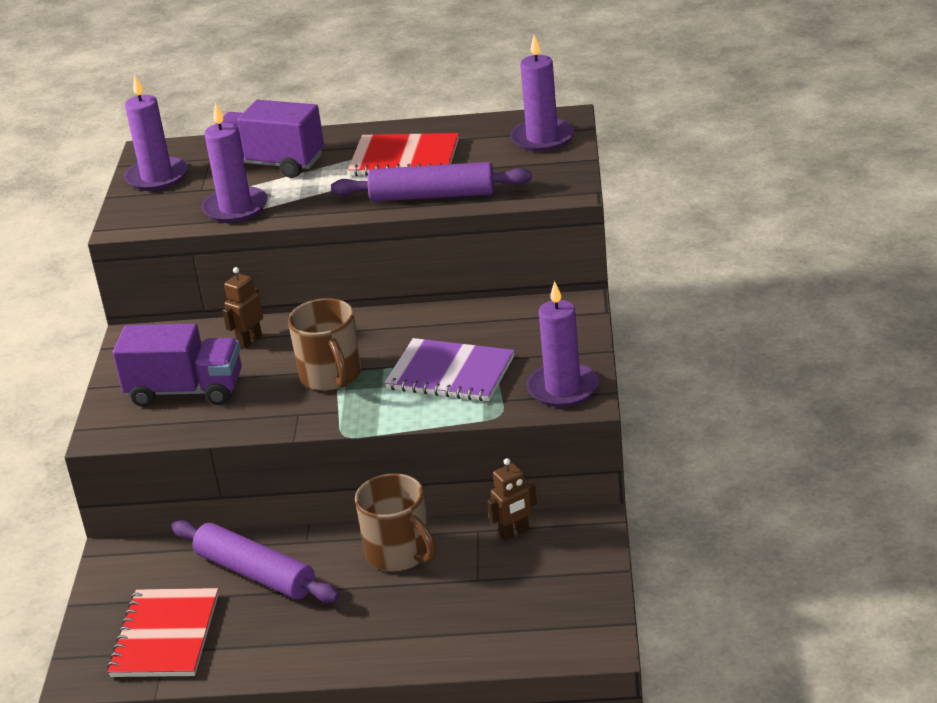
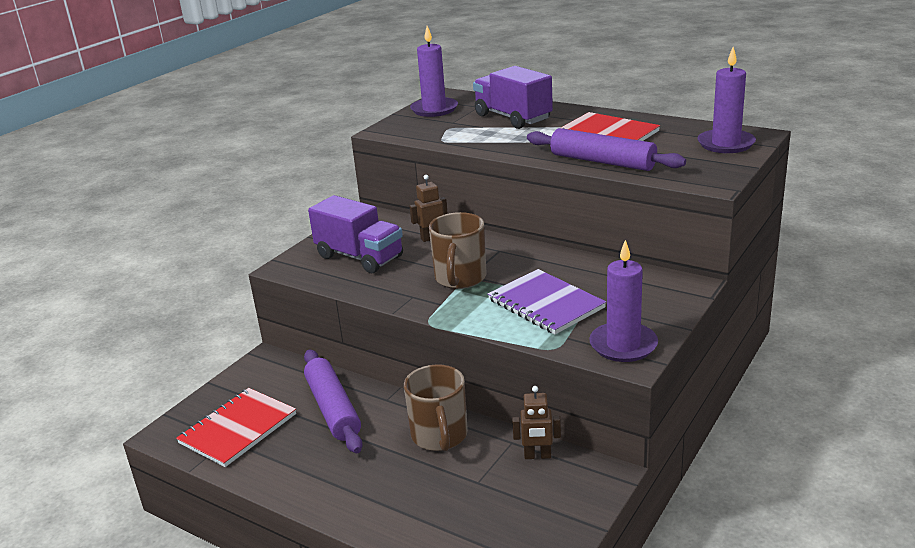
camera: 30 degrees right, 5 degrees down
purple candle [201,103,268,223] -> none

